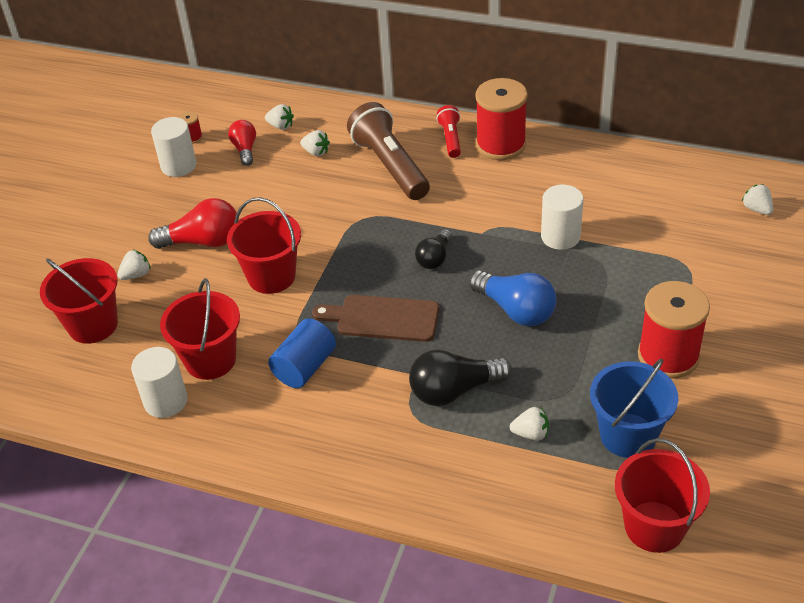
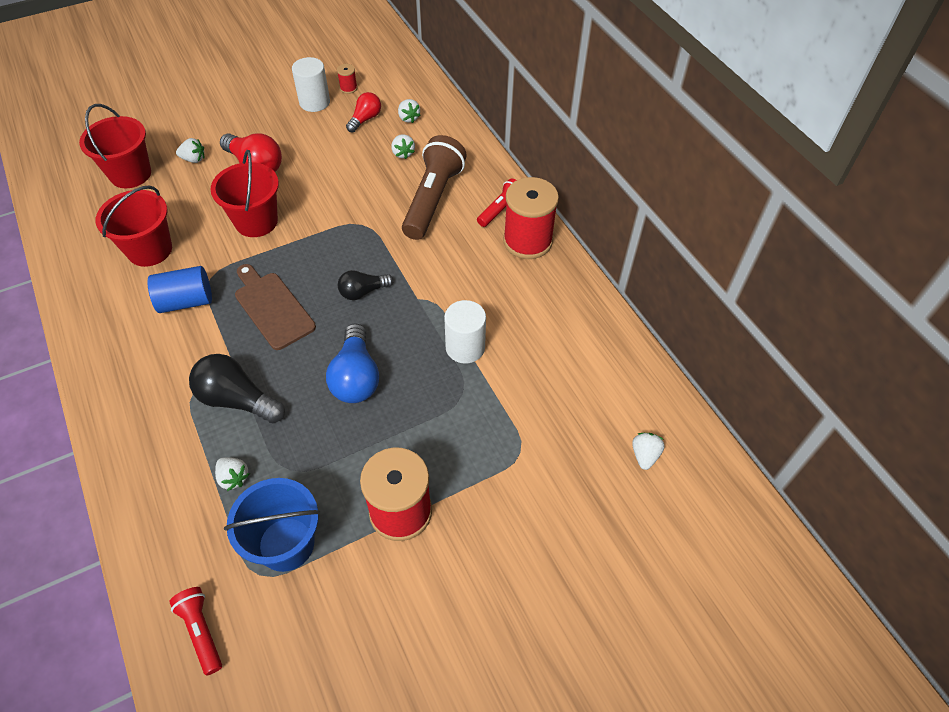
camera: 40 degrees right, 10 degrees up
white cylinder [131,347,188,418] -> none
red bucket [615,438,710,553] -> red flashlight [169,587,222,676]

